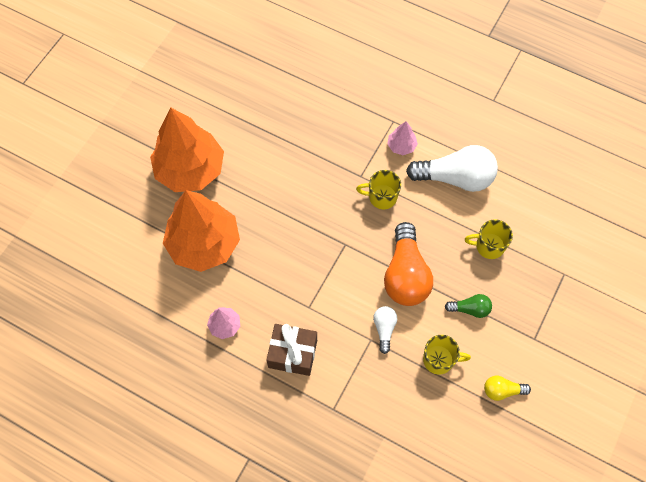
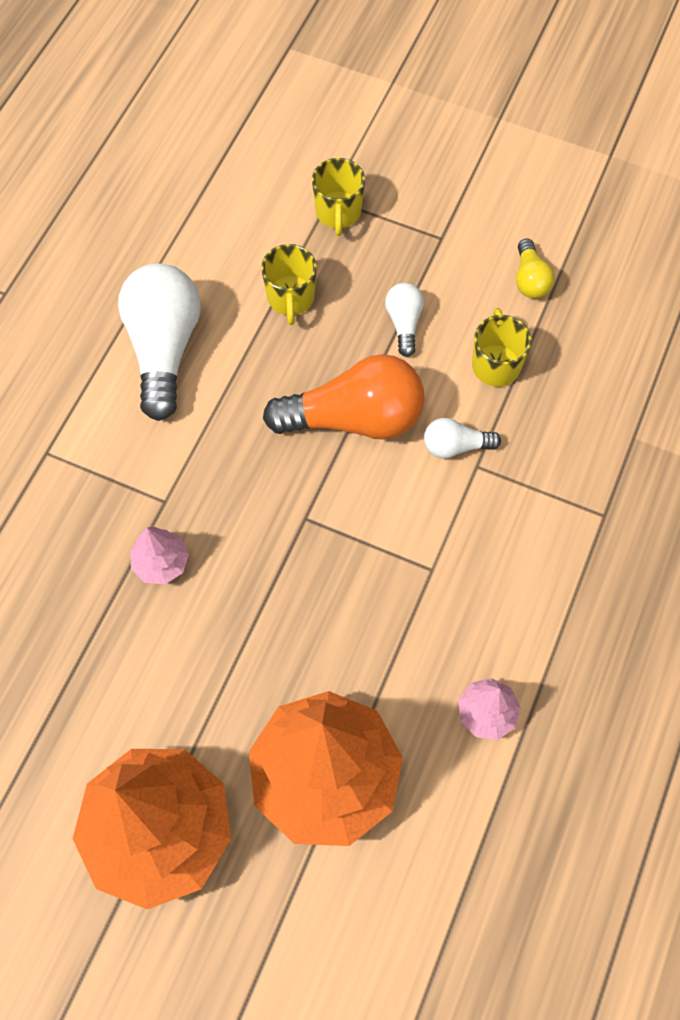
camera: 95 degrees left, 0 degrees up
brown gift [267,324,317,376] -> none
yellow mug [356,170,401,209] -> yellow mug moved to [312,158,365,236]
pink tree [387,121,418,155] -> pink tree moved to [130,527,189,584]
green light bulb [445,294,492,318] -> white light bulb [385,283,424,357]

